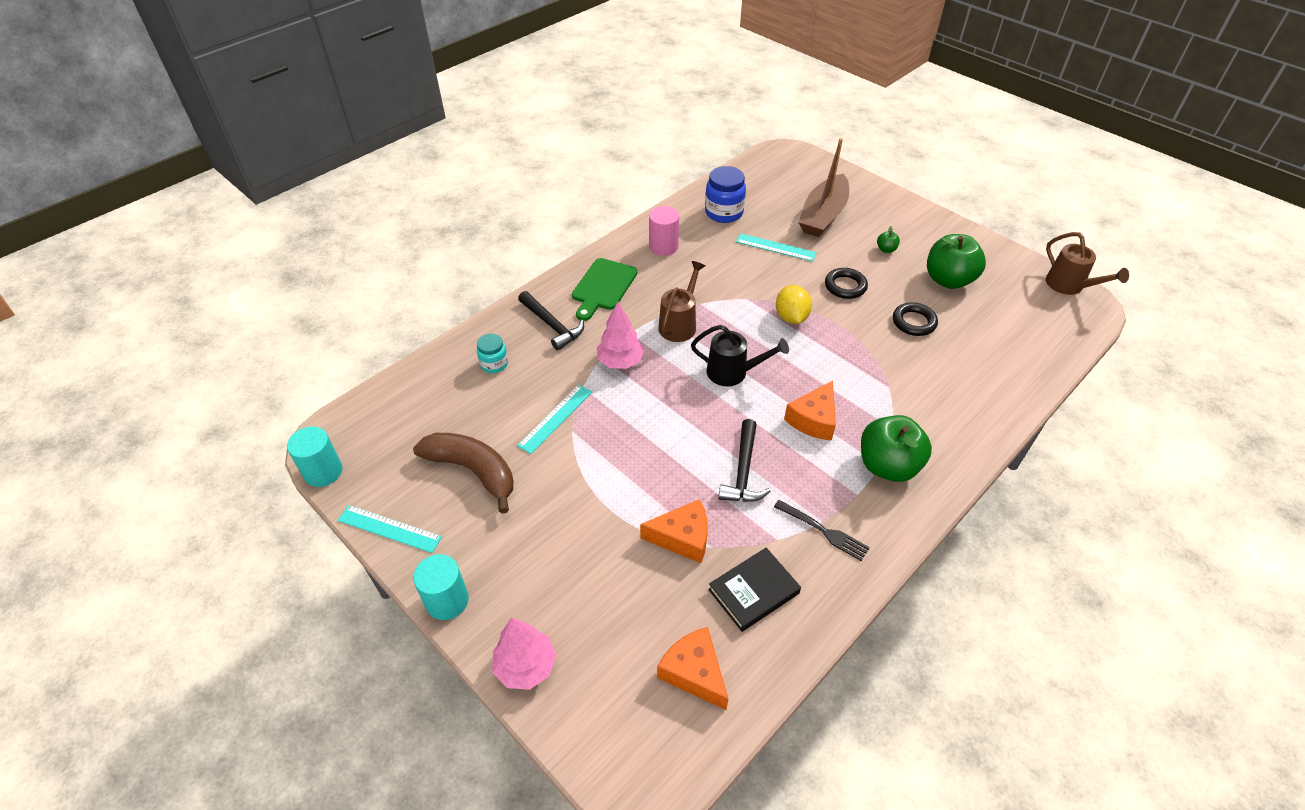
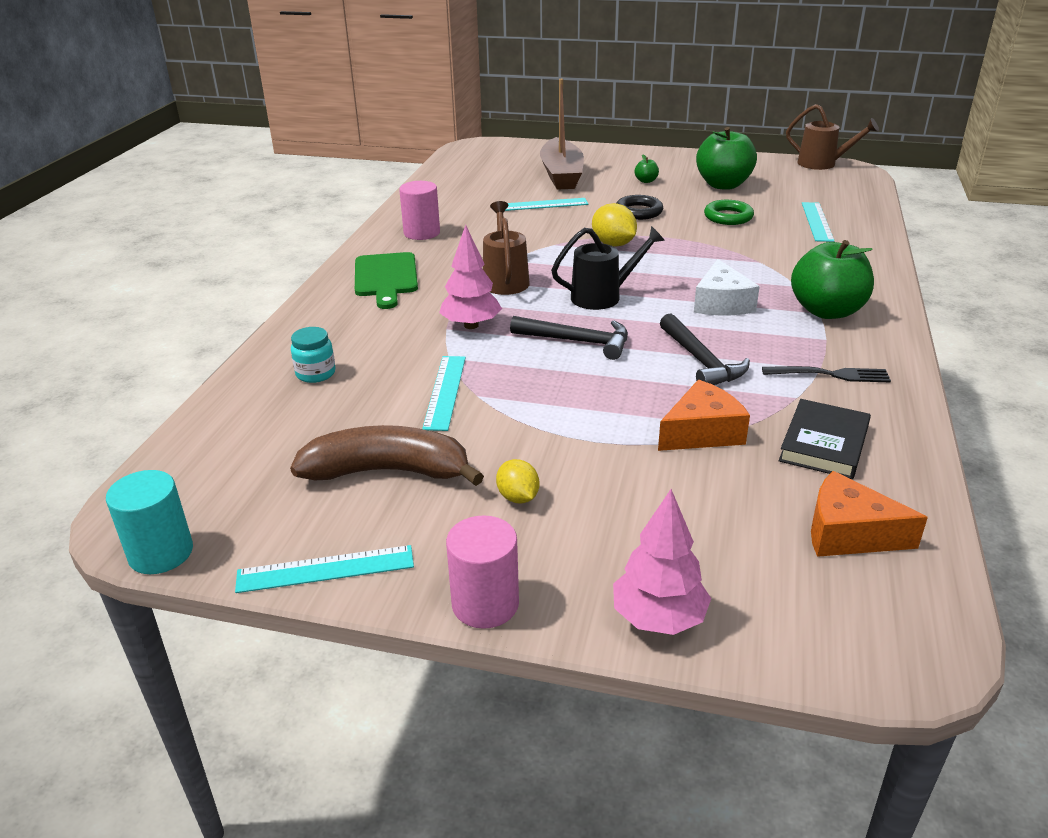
camera: 30 degrees left, 15 degrees down
turquoise cylinder [413,554,469,620] -> pink cylinder [446,515,519,629]
black hammer [518,291,584,351] -> black hammer moved to [510,316,628,360]
blue jar [705,166,746,223] -> none
orange cheese [784,381,836,441] -> white cheese [694,259,760,315]
black ring [893,302,938,336] -> green ring [704,200,754,225]
none -> yellow lemon [496,459,540,503]
none -> turquoise ruler [802,202,835,242]

